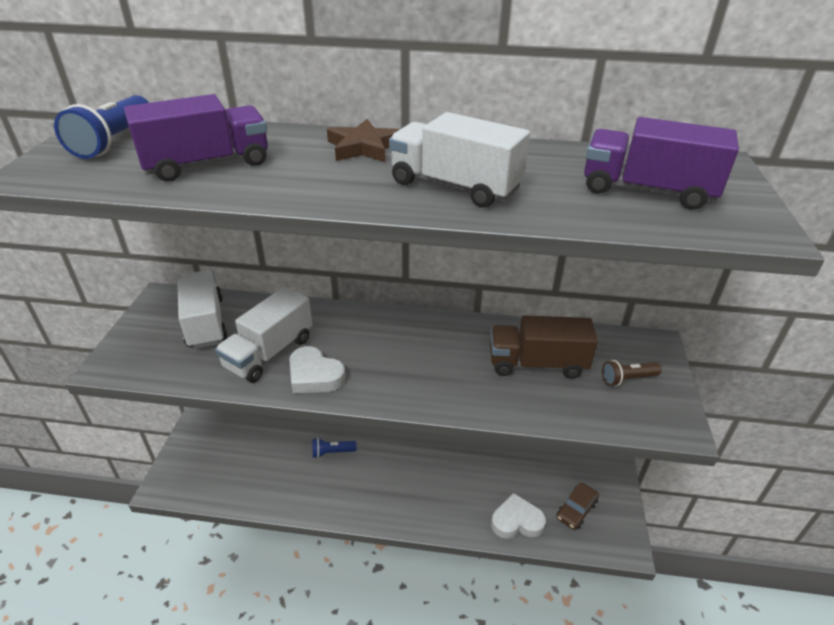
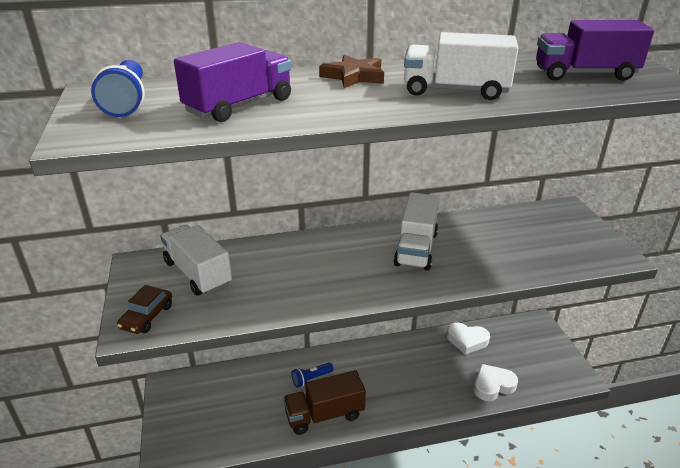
camera: 20 degrees left, 5 degrees down
white truck [215,287,313,383] -> white truck moved to [394,192,439,271]
white heart [289,346,346,393] -> white heart moved to [447,322,490,355]
brown truck [490,315,598,379] -> brown truck moved to [283,370,366,435]
brown car [557,483,599,530] -> brown car moved to [117,285,172,334]
brown flashlight [602,360,662,386] -> none

